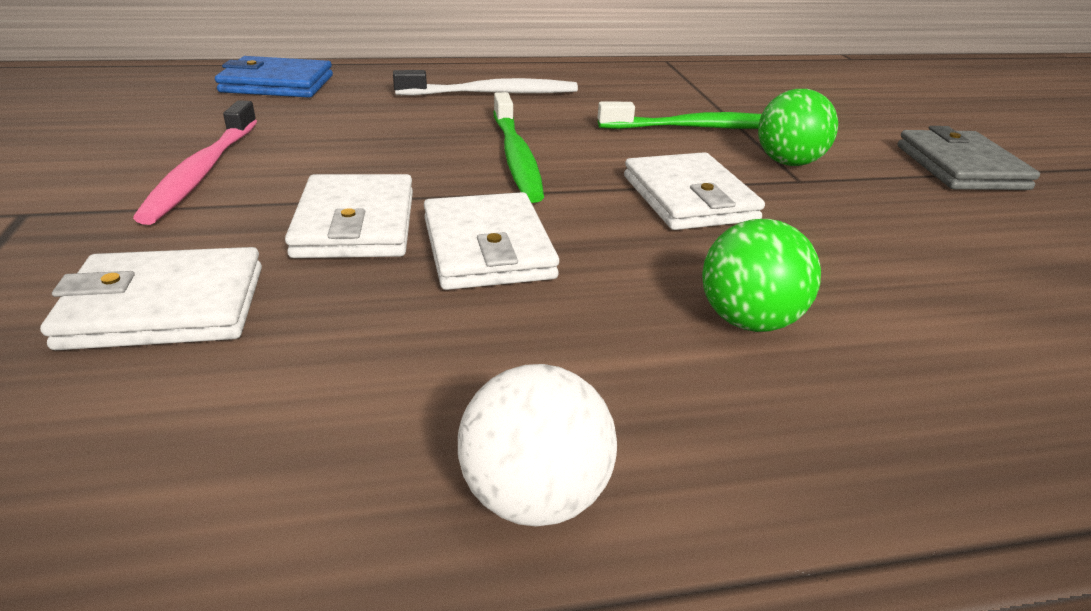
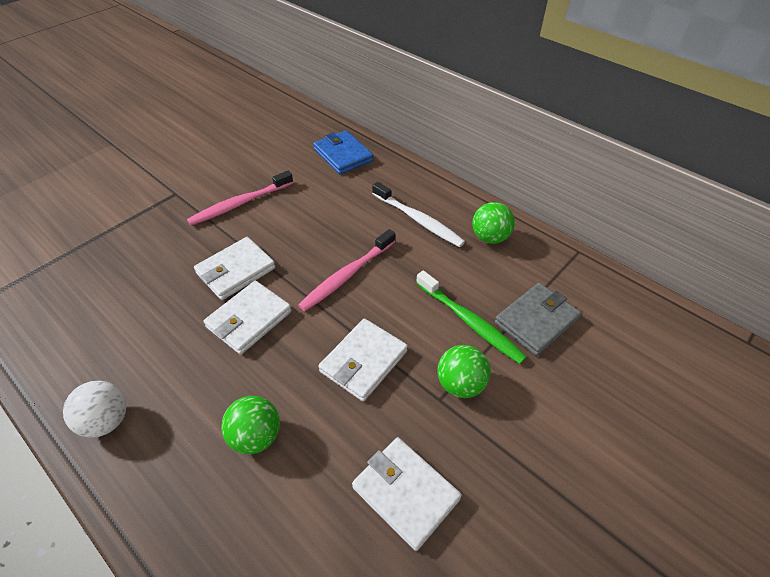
camera: 55 degrees right, 15 degrees up
white wallet [40,247,262,350] -> white wallet moved to [352,437,462,551]
green toothbrush [493,92,544,203] -> pink toothbrush [298,229,395,311]
grey wallet [897,126,1040,190] -> grey wallet moved to [495,283,581,356]
none -> green ball [472,202,515,244]

